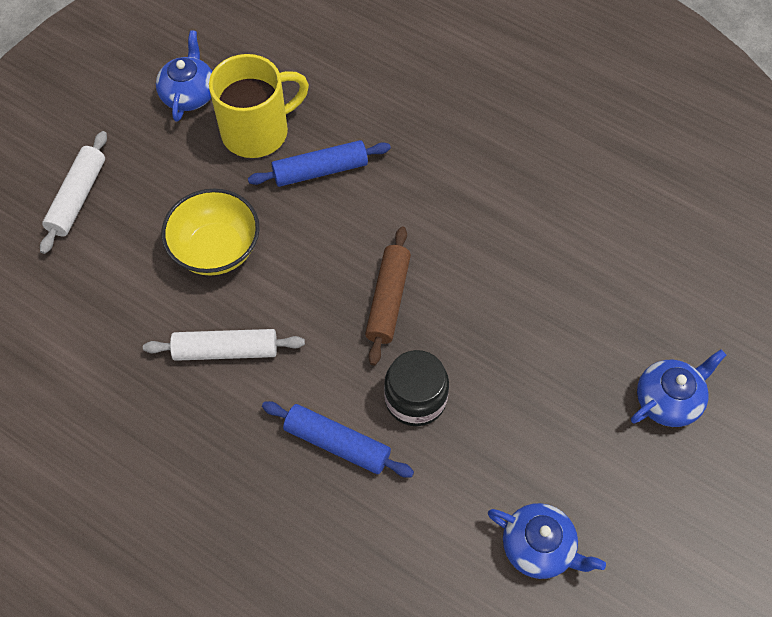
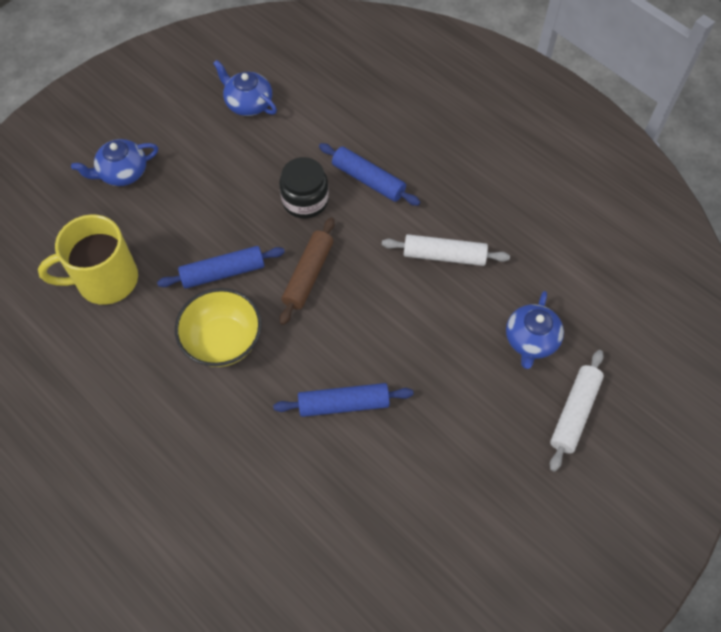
camera: 170 degrees left, 0 degrees up
blue teapot [156,30,213,122] -> blue teapot moved to [506,291,564,369]
yellow bowl [162,189,260,276] -> yellow bowl moved to [175,288,262,367]
yellow mug [209,54,309,158] -> yellow mug moved to [38,214,138,305]
none -> blue rolling pin [157,246,285,289]

